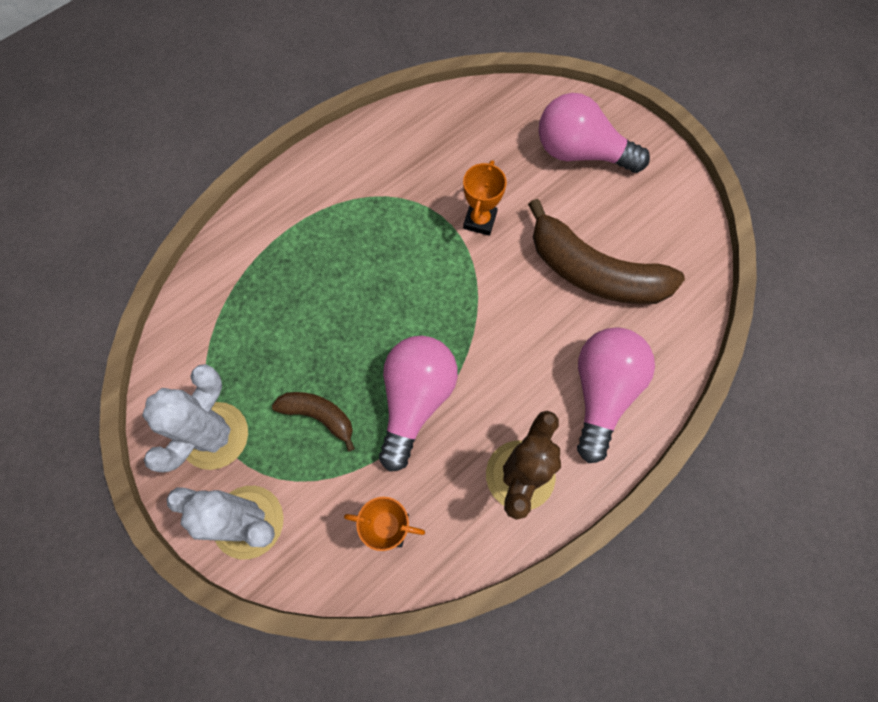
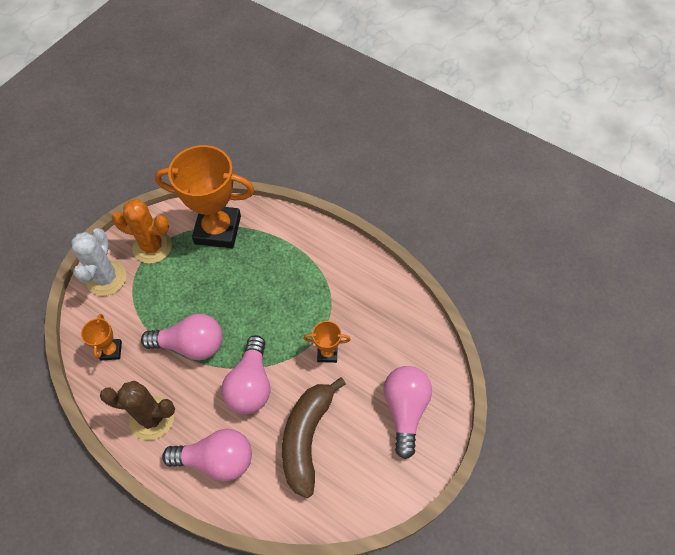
camera: 75 degrees right, 10 degrees down
white cactus [142,364,248,472] -> orange cactus [112,199,172,264]
brown banana [272,392,355,452] -> none
none -> orange trophy [155,145,255,248]
none -> pink light bulb [222,335,270,414]

